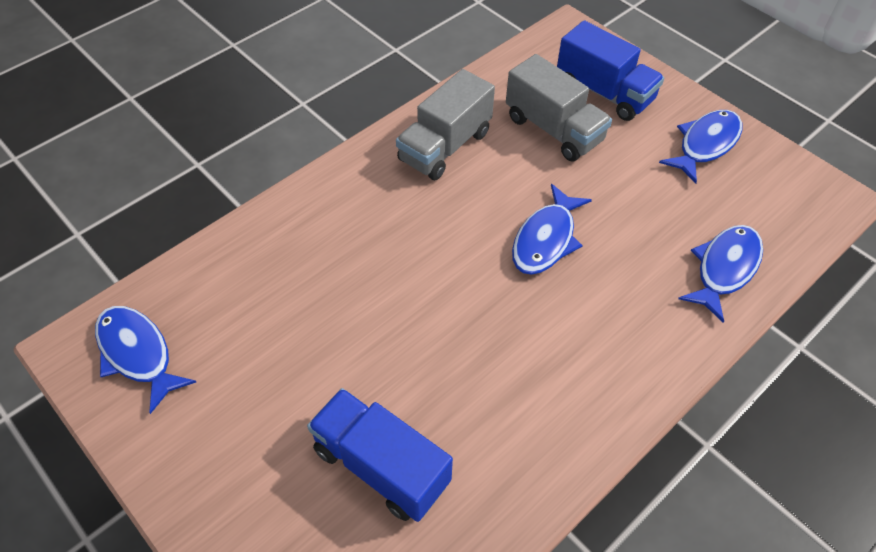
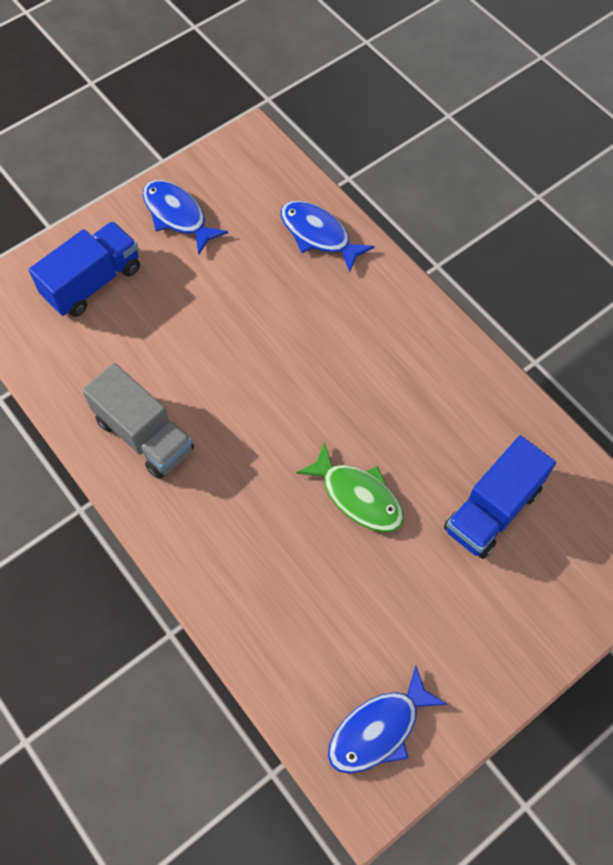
camera: 85 degrees left, 10 degrees up
grey truck [506,54,612,161] -> none
blue fish [512,184,592,275] -> none
none -> green fish [296,442,404,533]

